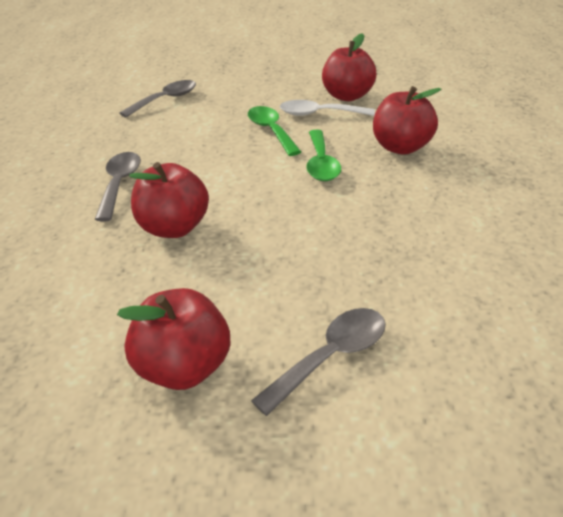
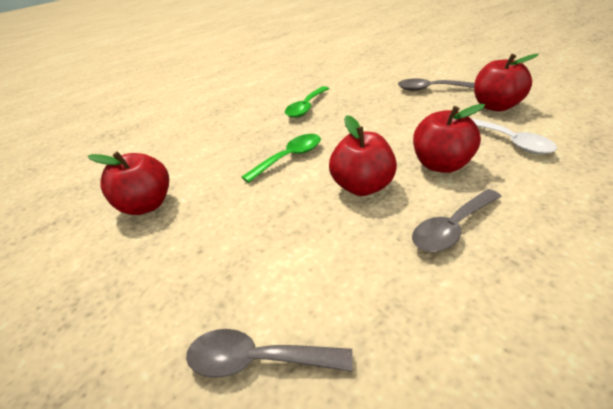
camera: 125 degrees left, 0 degrees up
green spoon [248,106,301,156] -> green spoon moved to [285,86,329,118]
white spoon [280,100,375,116] -> white spoon moved to [471,118,557,154]
red apple [373,86,441,155] -> red apple moved to [329,115,397,196]

